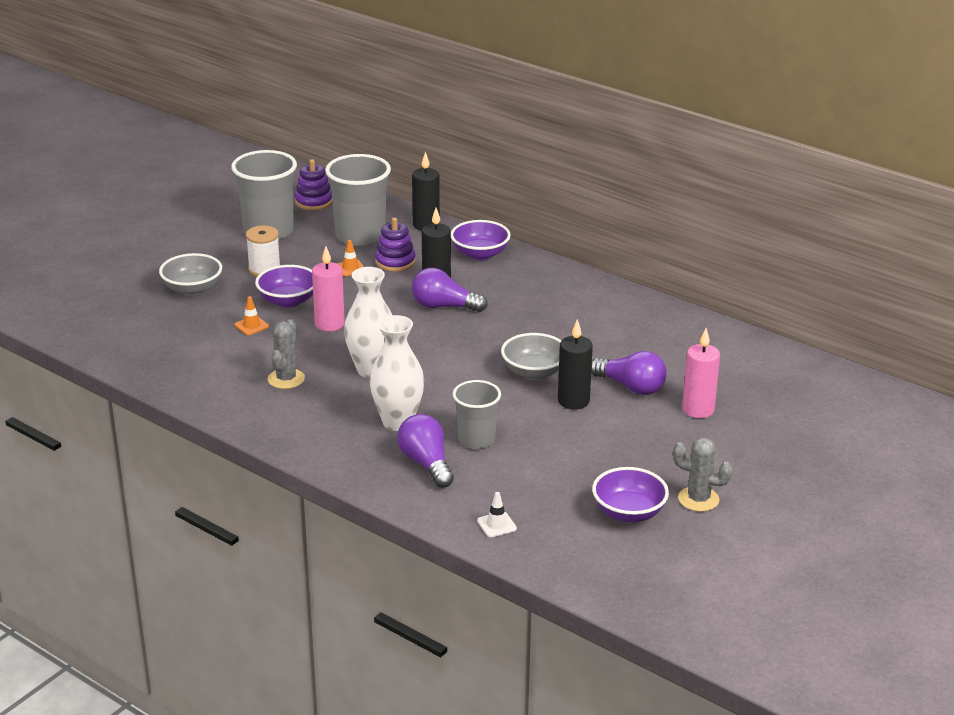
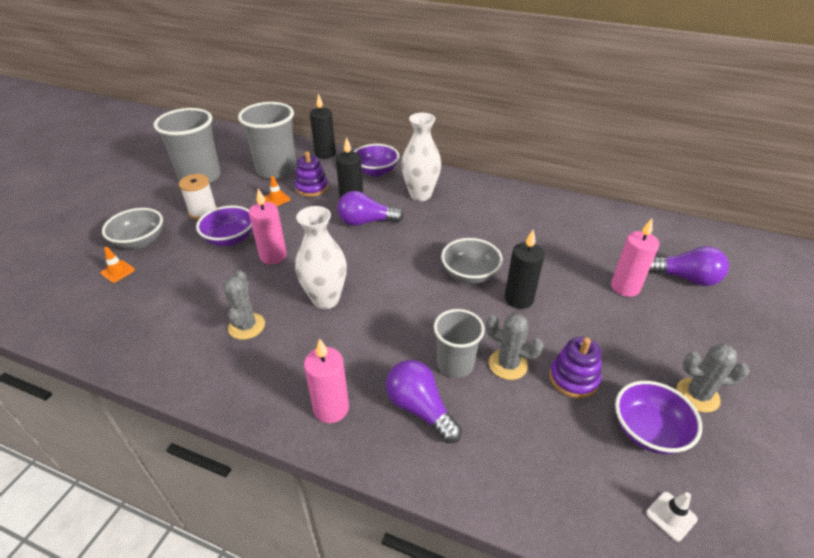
camera: 15 degrees left, 10 degrees up
orange traffic cone [235,296,269,335] -> orange traffic cone moved to [100,247,135,283]
purple stacking toy [295,159,333,210] -> purple stacking toy moved to [549,337,601,399]
white vase [369,315,424,431] -> white vase moved to [401,113,441,201]
white traffic cone [477,492,517,537] -> white traffic cone moved to [646,492,698,542]
purple light bulb [591,351,667,395] -> purple light bulb moved to [649,246,729,286]
none -> pink candle [304,338,349,423]
none -> grey cactus [486,313,544,380]

